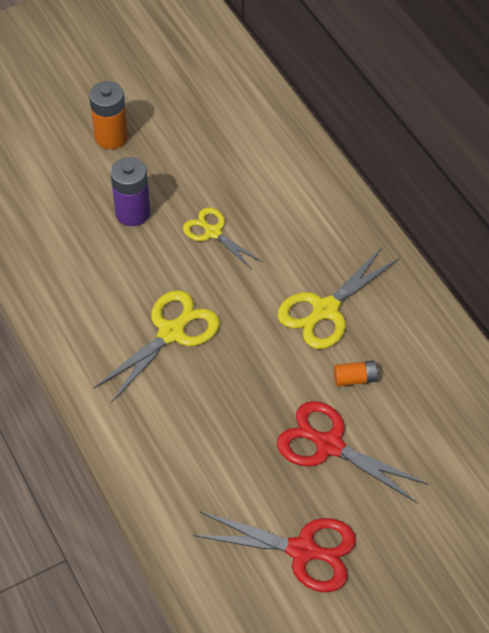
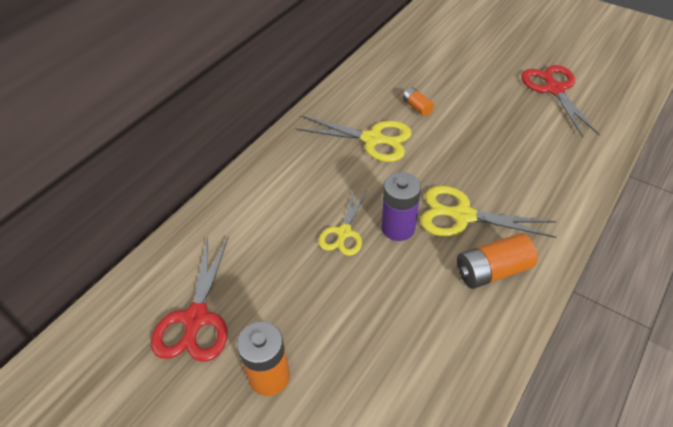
camera: 115 degrees left, 5 degrees down
purple battery [110,157,150,226] -> purple battery moved to [381,172,421,241]
red scissors [277,401,429,503] -> red scissors moved to [151,236,229,362]
none -> orange battery [457,233,538,289]

